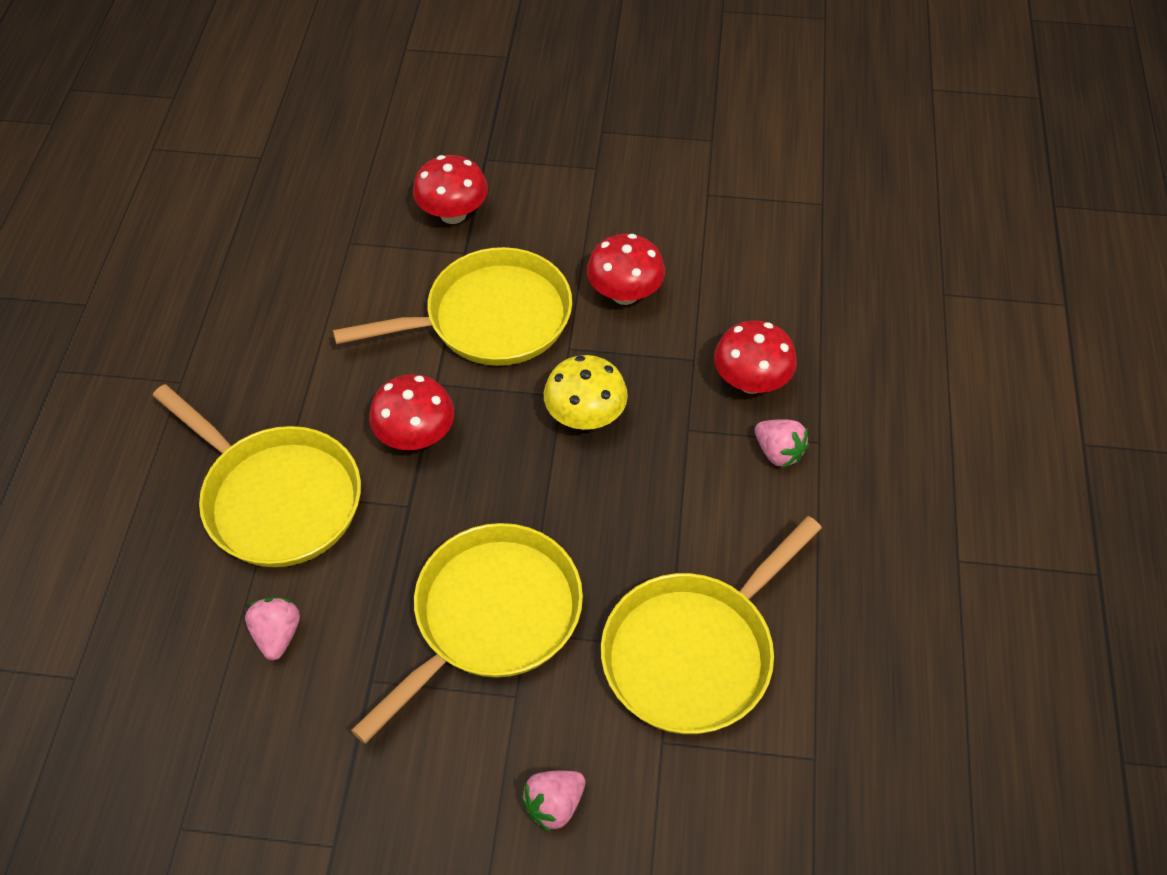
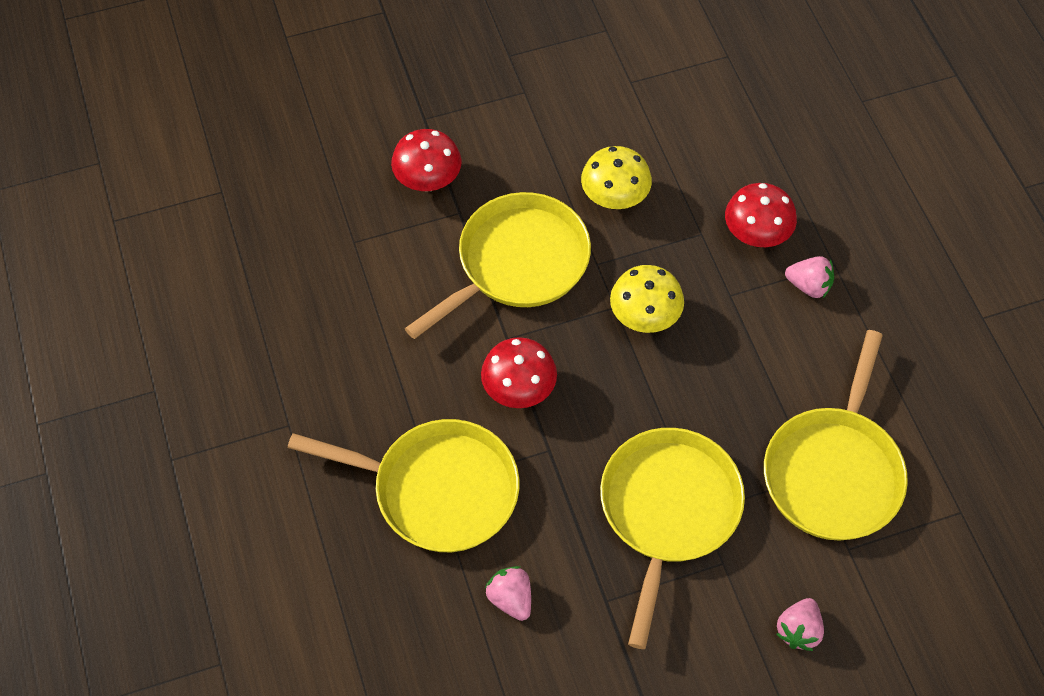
camera: 25 degrees left, 5 degrees up
red mushroom [587,234,665,305] -> yellow mushroom [581,146,652,209]

